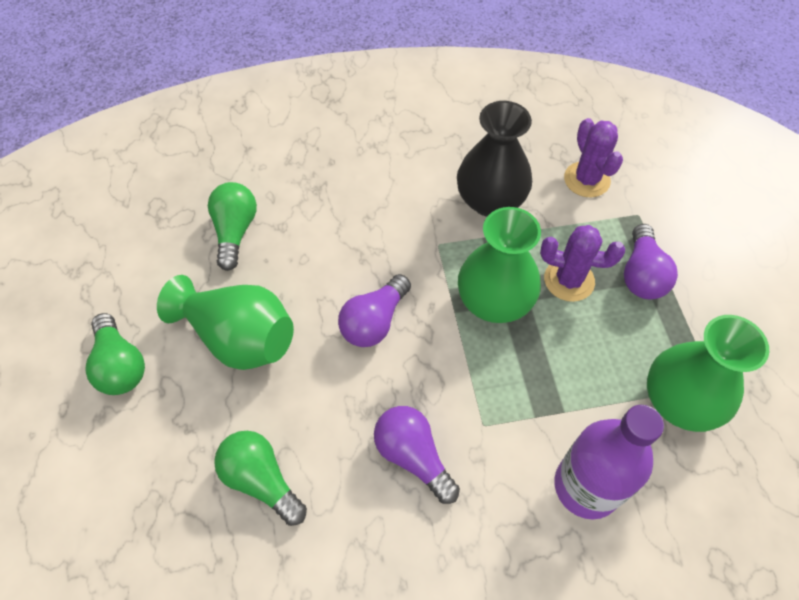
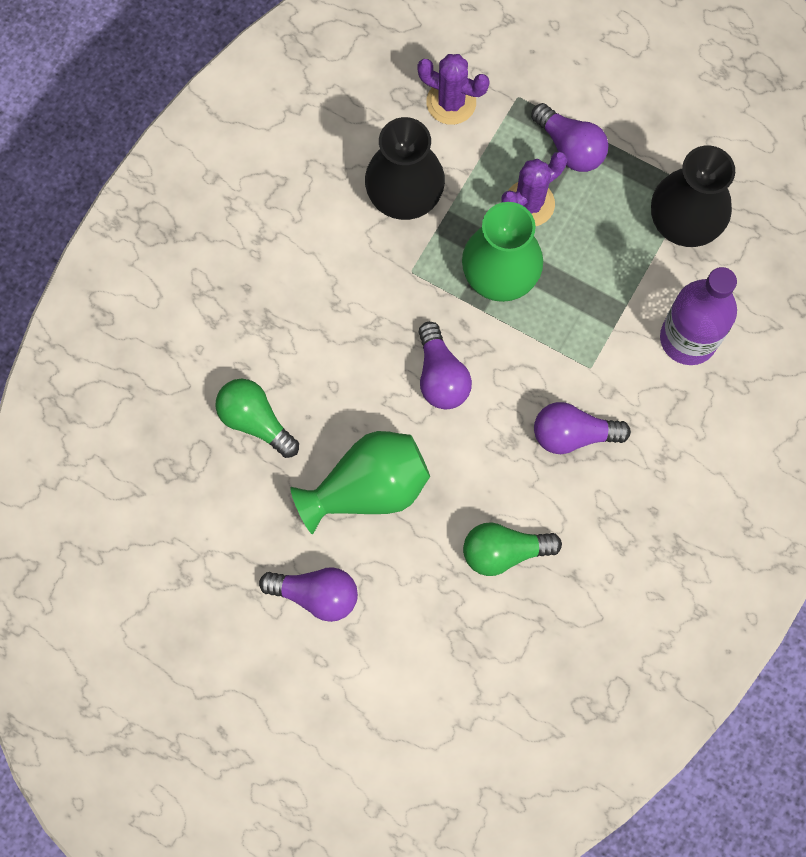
camera: 50 degrees left, 15 degrees up
green light bulb [85,313,145,395] -> purple light bulb [259,567,358,622]
green vase [647,315,769,432] -> black vase [651,145,735,247]

